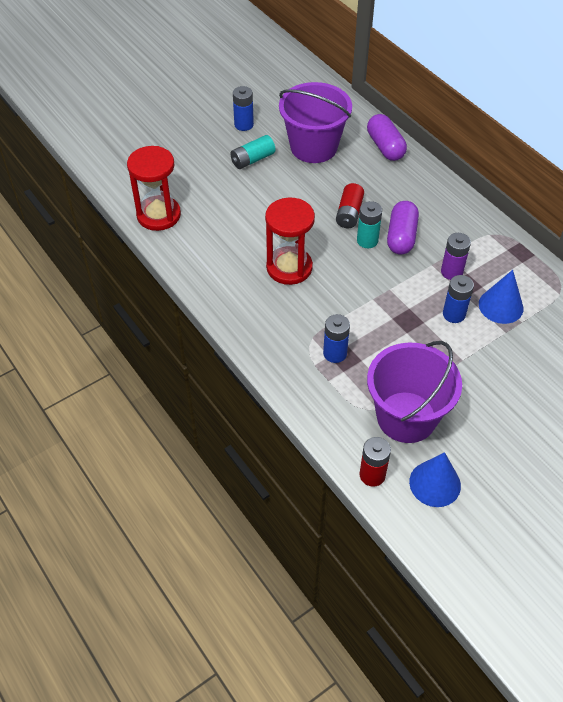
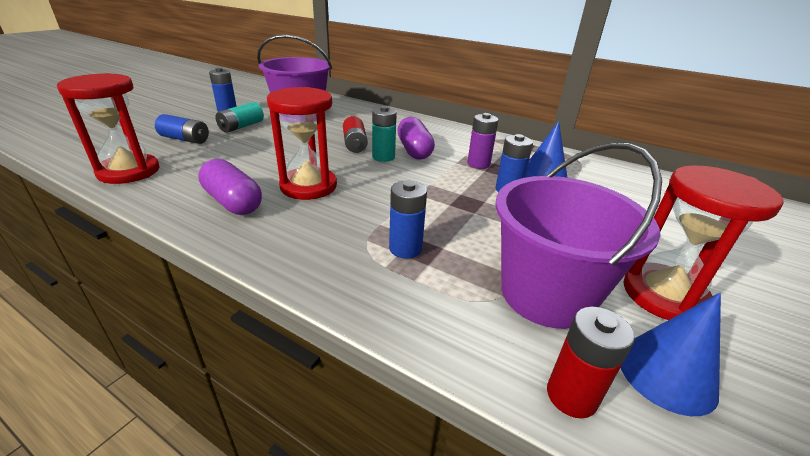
camera: 25 degrees left, 20 degrees down
purple capsule [367,114,407,161] -> purple capsule moved to [198,159,262,215]
none -> blue battery [155,114,209,144]
none -> red hourglass [624,165,784,320]

